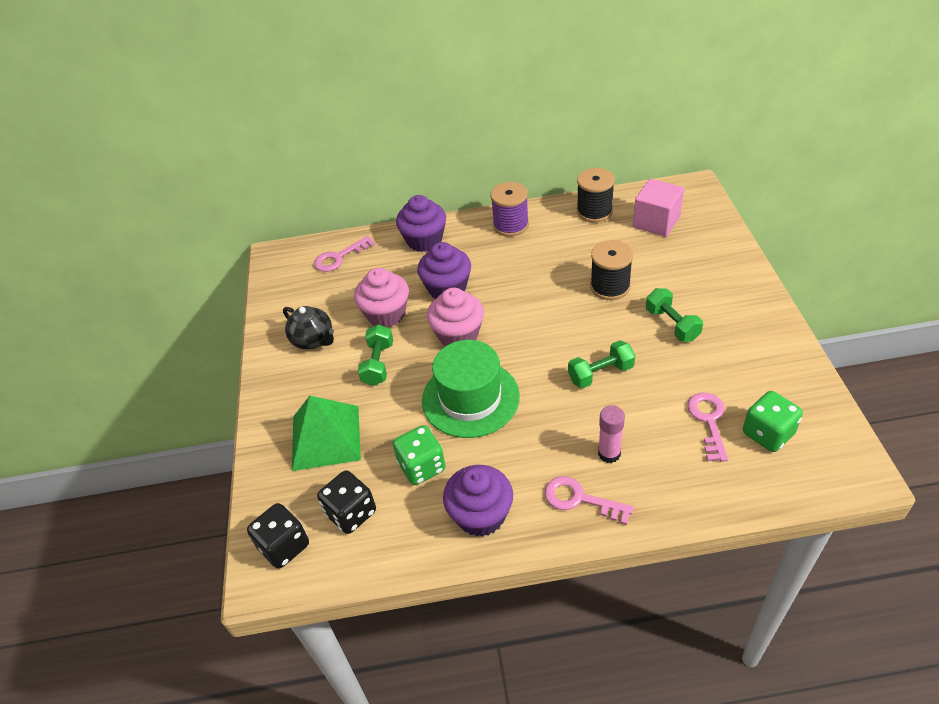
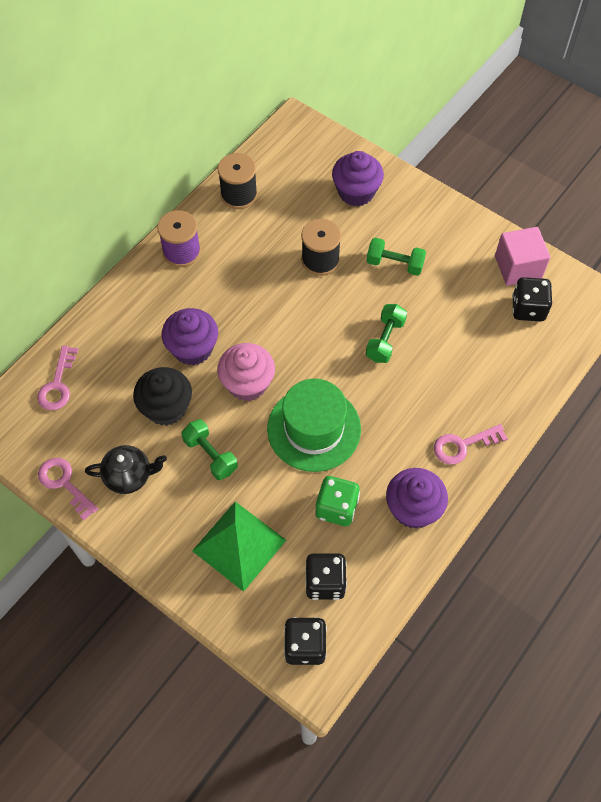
camera: 50 degrees left, 15 degrees up
pink cupcake [354,268,409,327] -> black cupcake [133,367,192,426]
purple cupcake [396,195,446,252] -> purple cupcake moved to [332,151,384,206]
pink glue stick [598,405,625,463] -> none
pink cube [633,179,684,237] -> pink cube moved to [495,227,550,286]
pink key [687,393,728,462] -> pink key moved to [38,458,98,520]
green dice [743,391,803,452] -> black dice [512,277,552,322]

